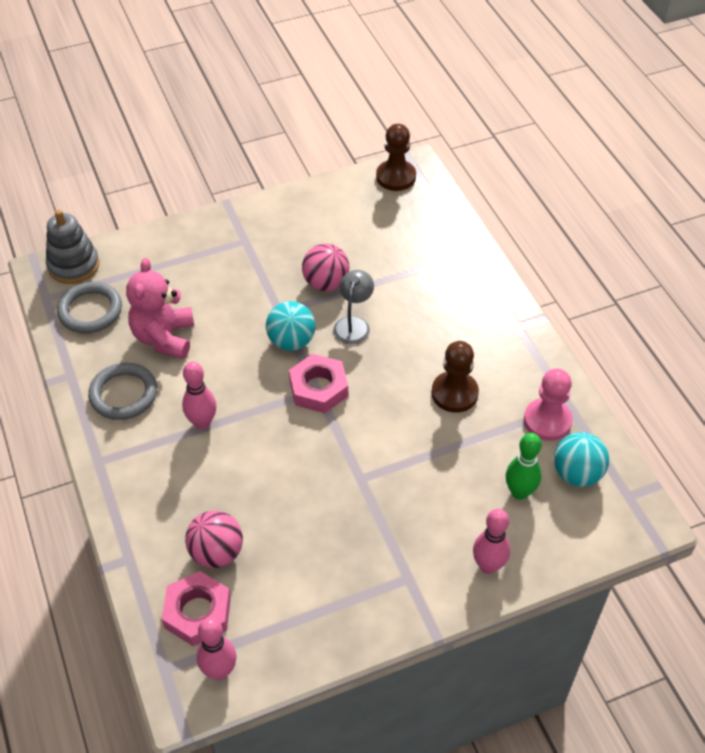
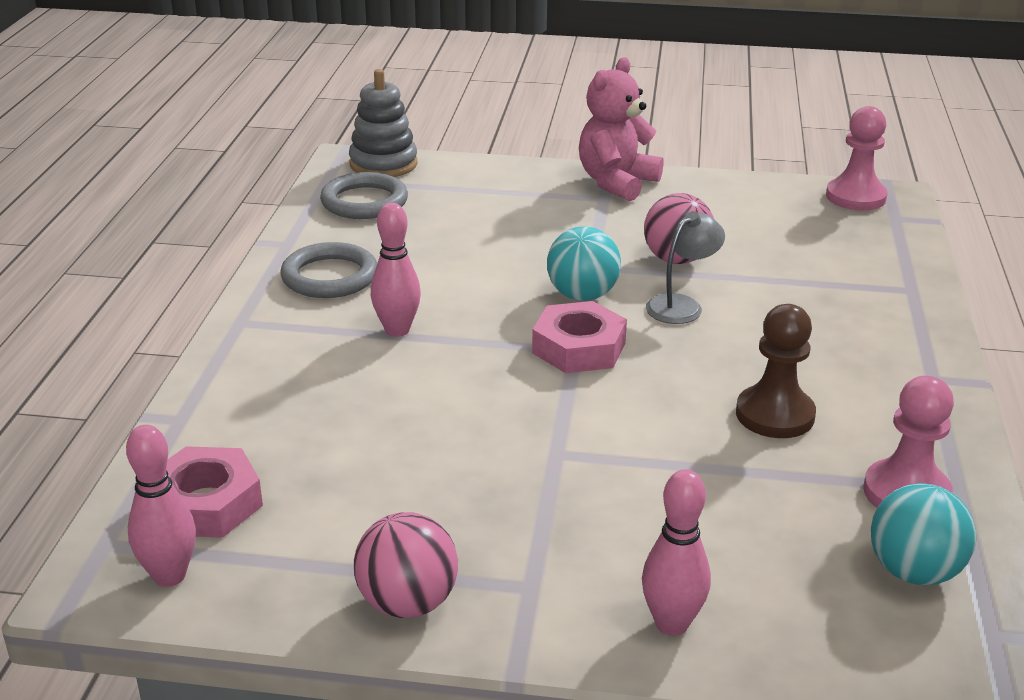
camera: 30 degrees right, 20 degrees down
pink teddy bear [126,258,194,359] -> pink teddy bear moved to [579,57,663,201]
pink ball [185,510,243,568] -> pink ball moved to [354,512,458,618]
brown pawn [376,124,416,191] -> pink pawn [826,106,888,211]
green bowling pin [506,433,542,500] -> none

